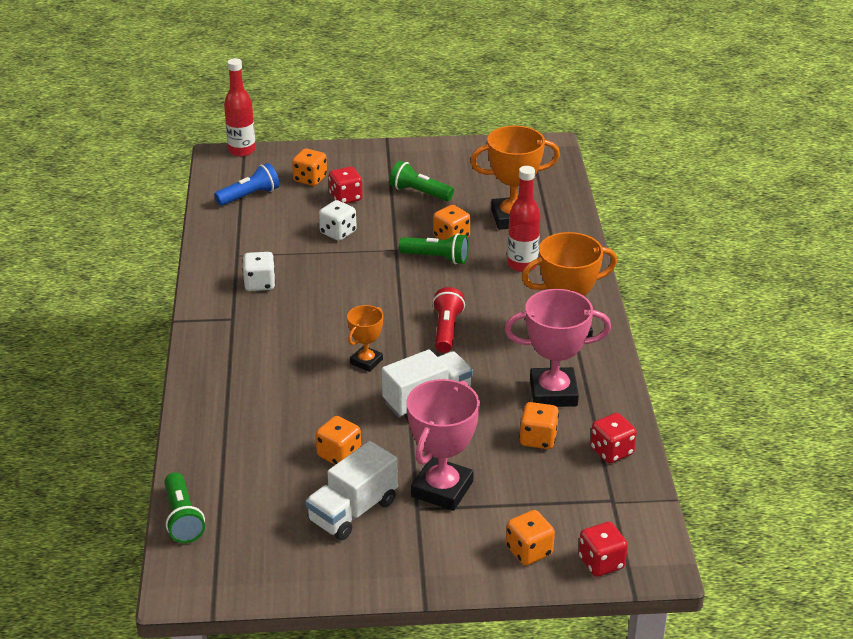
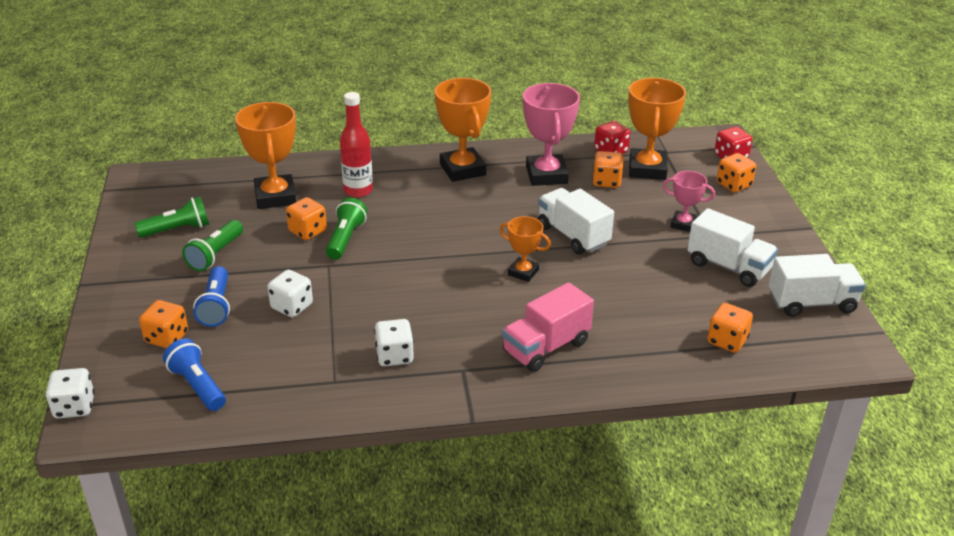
camera: 95 degrees left, 0 degrees up
green flashlight [164,473,205,543] -> green flashlight moved to [134,197,209,238]
red bottle [224,58,256,157] -> white dice [46,368,95,419]
orange dice [316,416,361,465] -> orange dice moved to [707,303,753,353]
red dice [329,167,363,204] -> blue flashlight [193,266,230,327]
pink trophy [406,379,480,511] -> pink trophy [663,171,715,232], size x0.56
red flashlight [432,287,465,353] -> none
none -> pink truck [502,282,594,372]
none -> orange trophy [628,78,686,180]
none -> white truck [769,254,866,317]

